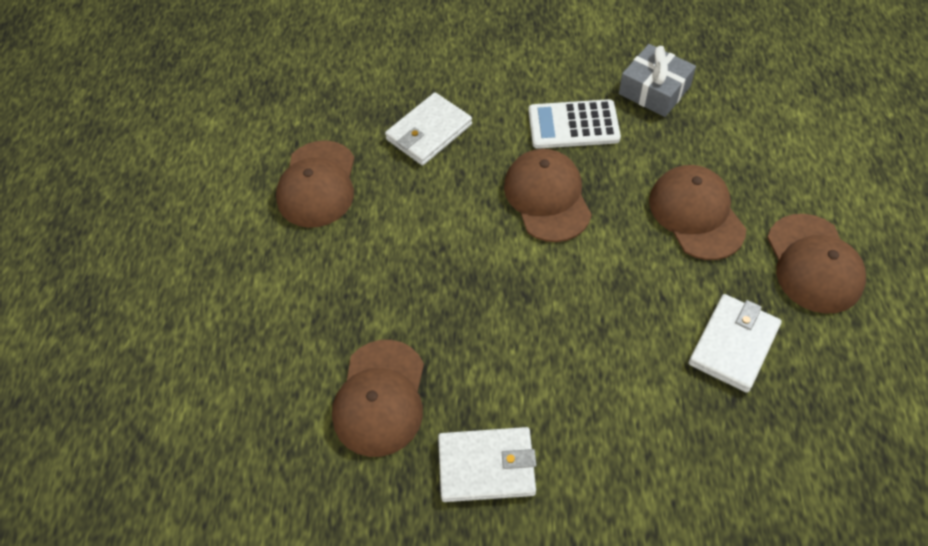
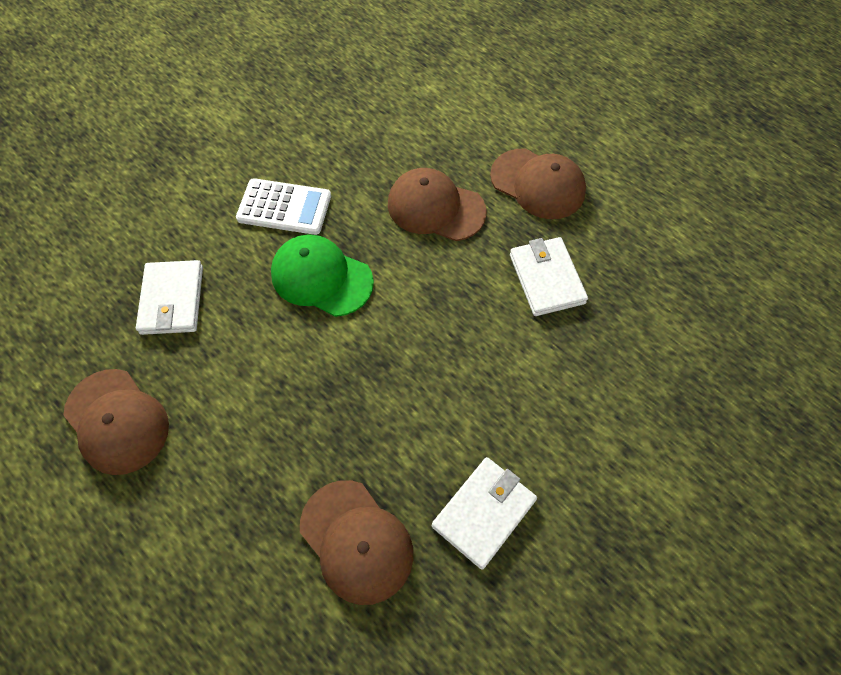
camera: 50 degrees left, 5 degrees up
brown cap [504,149,592,242] -> green cap [271,234,374,317]
white calculator [529,99,621,149] -> white calculator turned 120 degrees counterclockwise [236,178,331,235]
grey gift [619,44,696,117] -> none

